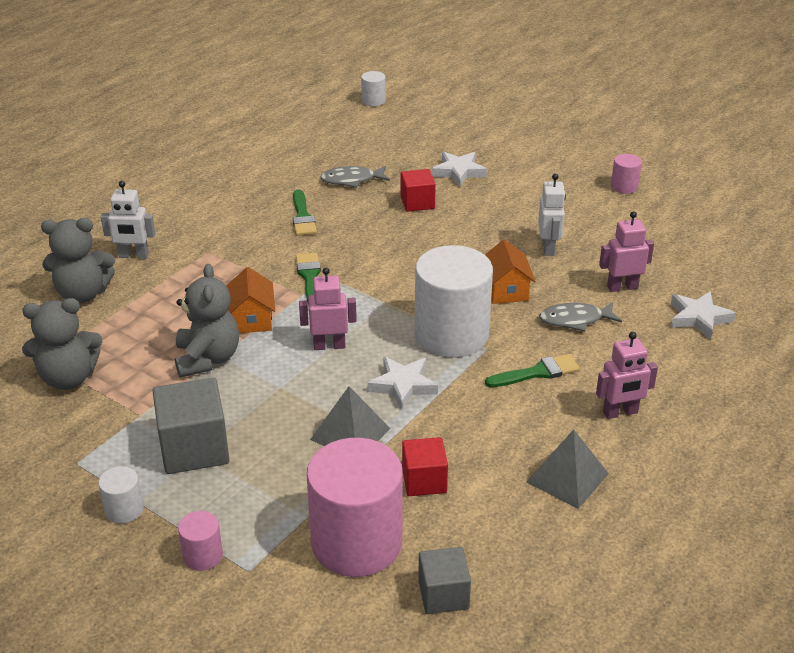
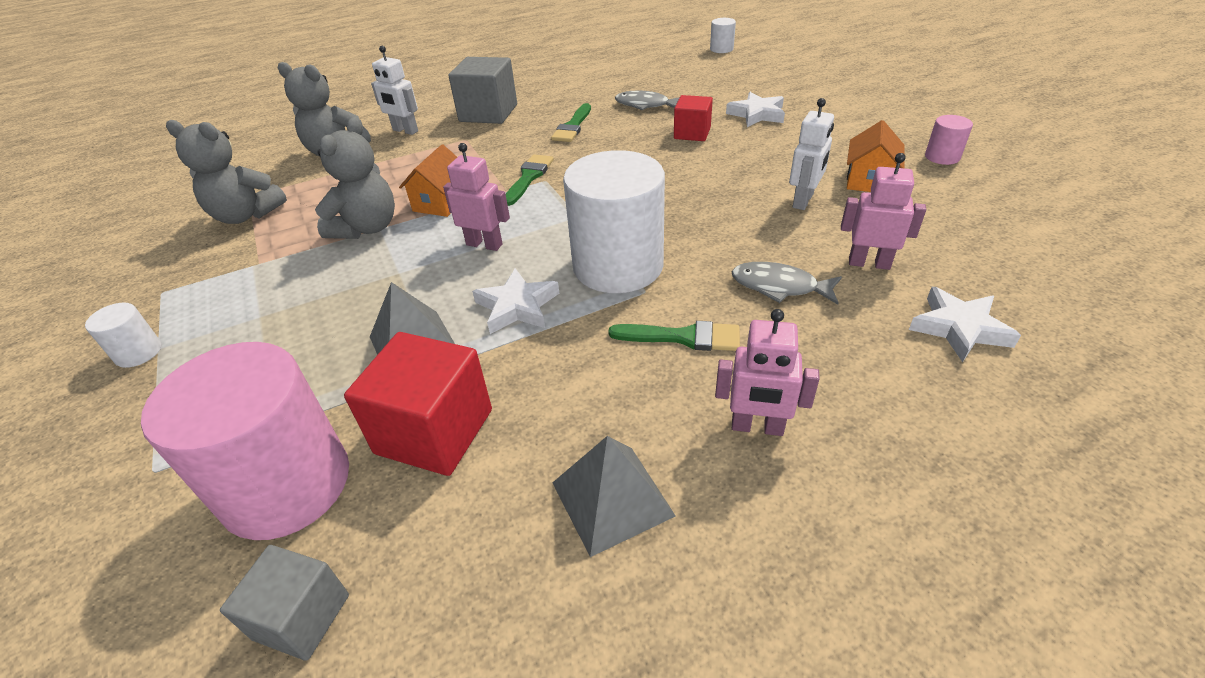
camera: 30 degrees right, 5 degrees up
grey cube [152,378,229,474] -> grey cube moved to [449,57,517,124]
pink cylinder [178,511,223,571] -> none
red cube [402,437,448,496] -> red cube [344,332,492,476], size x1.62
orange house [485,239,536,304] -> orange house moved to [847,120,904,192]

